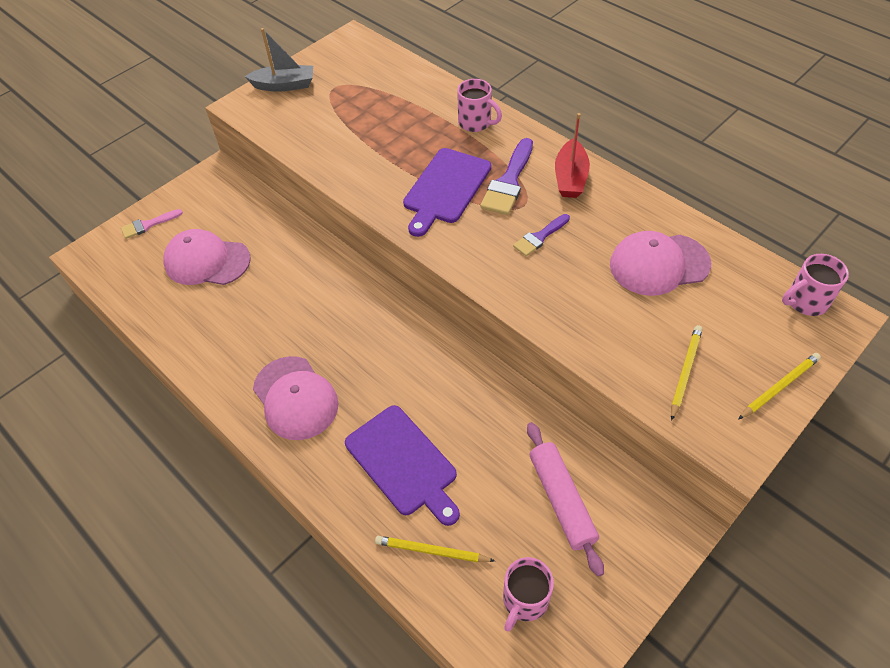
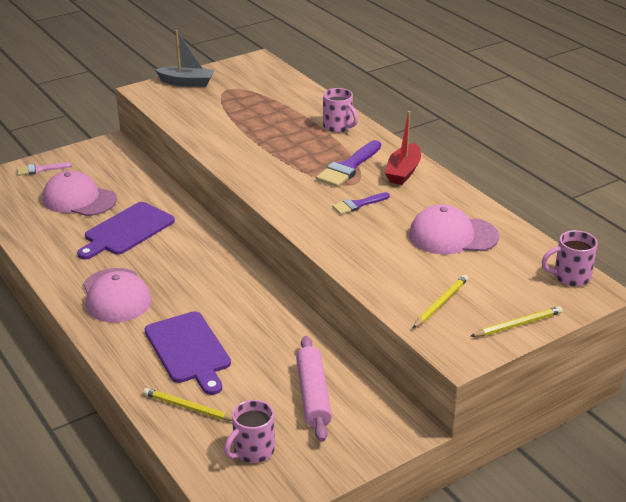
camera: 10 degrees right, 20 degrees down
purple cutting board [403,148,491,237] -> purple cutting board moved to [77,202,175,259]

